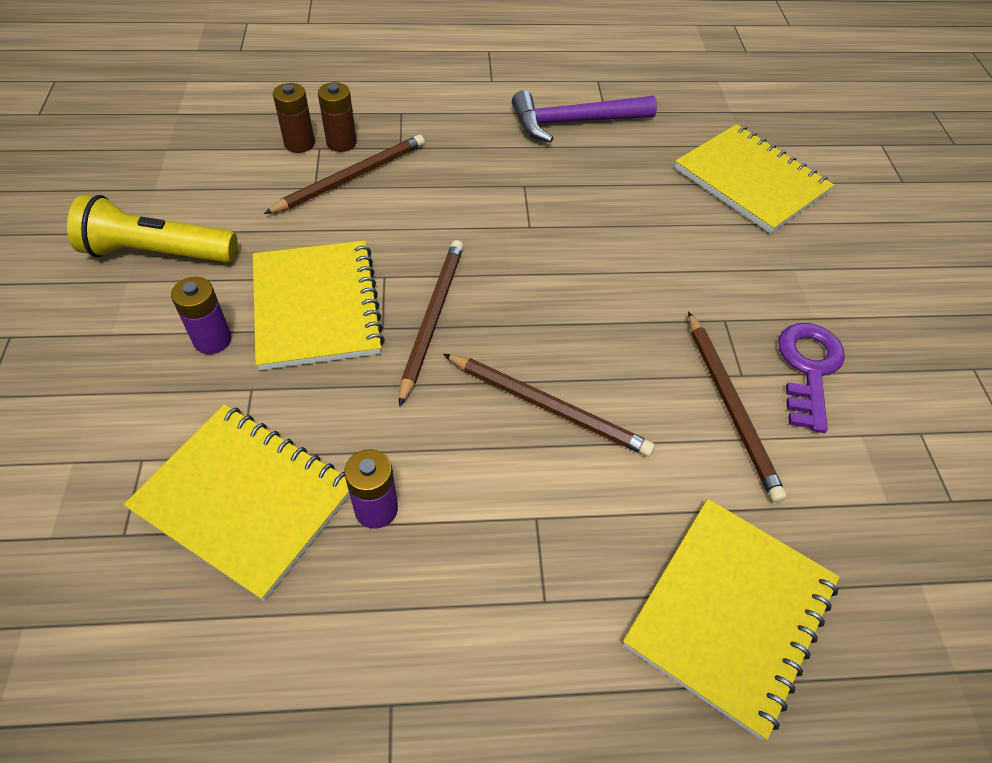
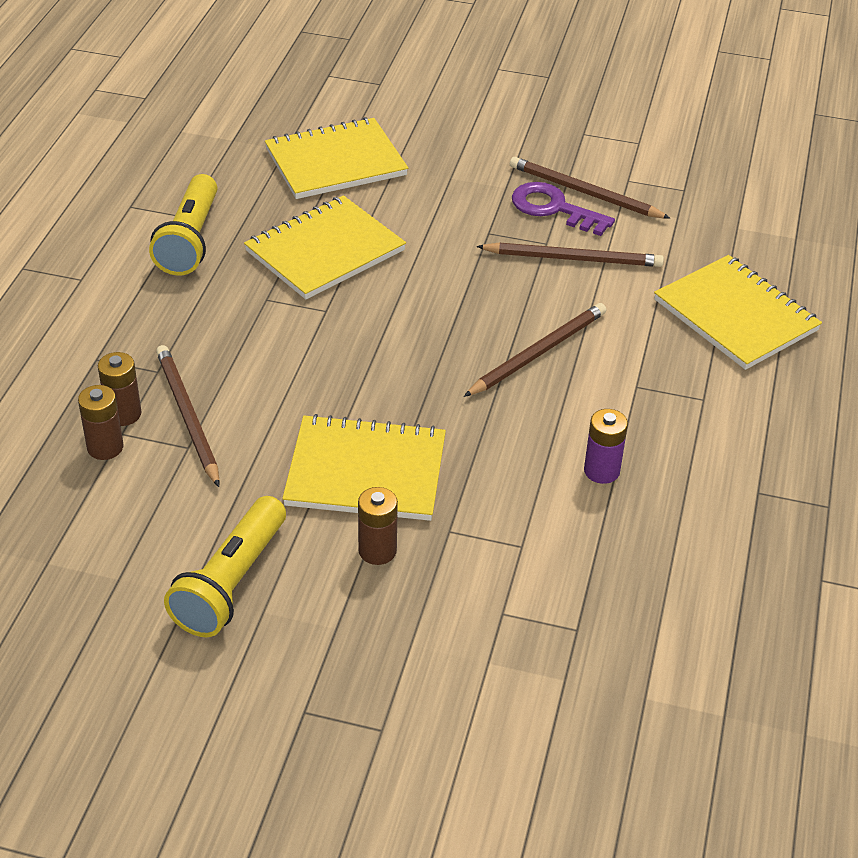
camera: 70 degrees left, 10 degrees down
yellow notebook [124,404,350,601] -> yellow notebook moved to [244,196,406,299]
purple battery [171,277,232,354] -> brown battery [358,487,398,565]
brown pencil [399,240,464,407] -> brown pencil moved to [510,157,671,219]
purple hammer [512,90,657,143] -> yellow flashlight [149,174,217,275]

